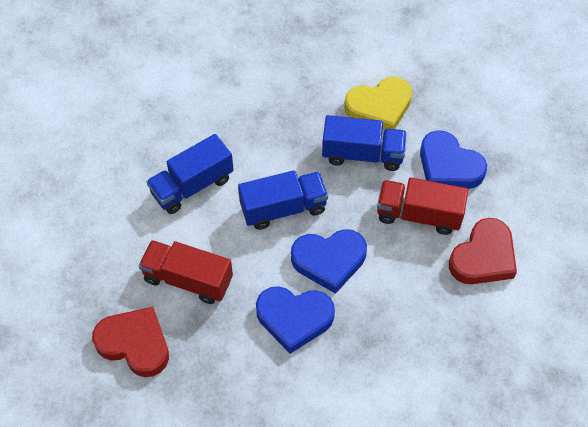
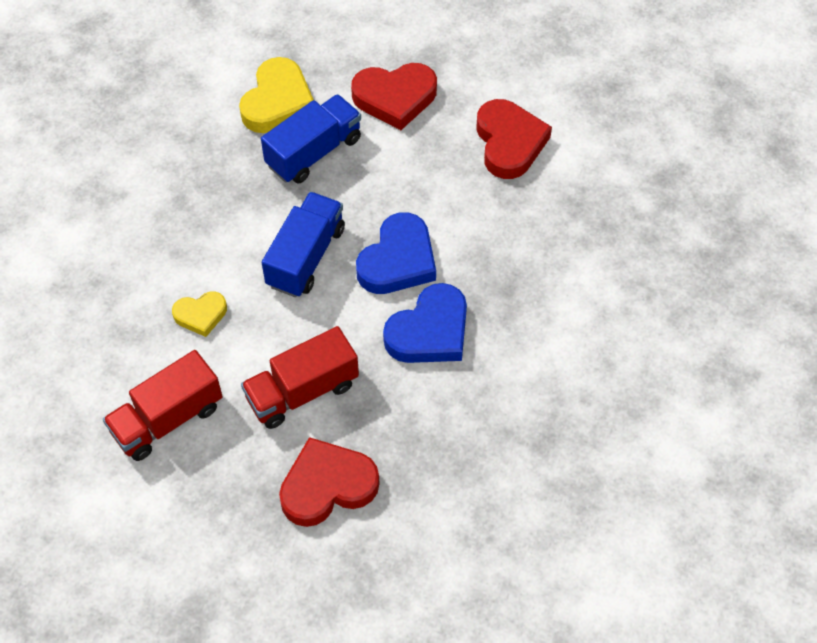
camera: 50 degrees left, 0 degrees up
blue truck [146,134,234,214] -> yellow heart [172,291,227,337]
red truck [377,178,468,235] -> red truck moved to [103,350,223,461]
blue heart [420,130,487,189] -> red heart [351,63,437,130]

